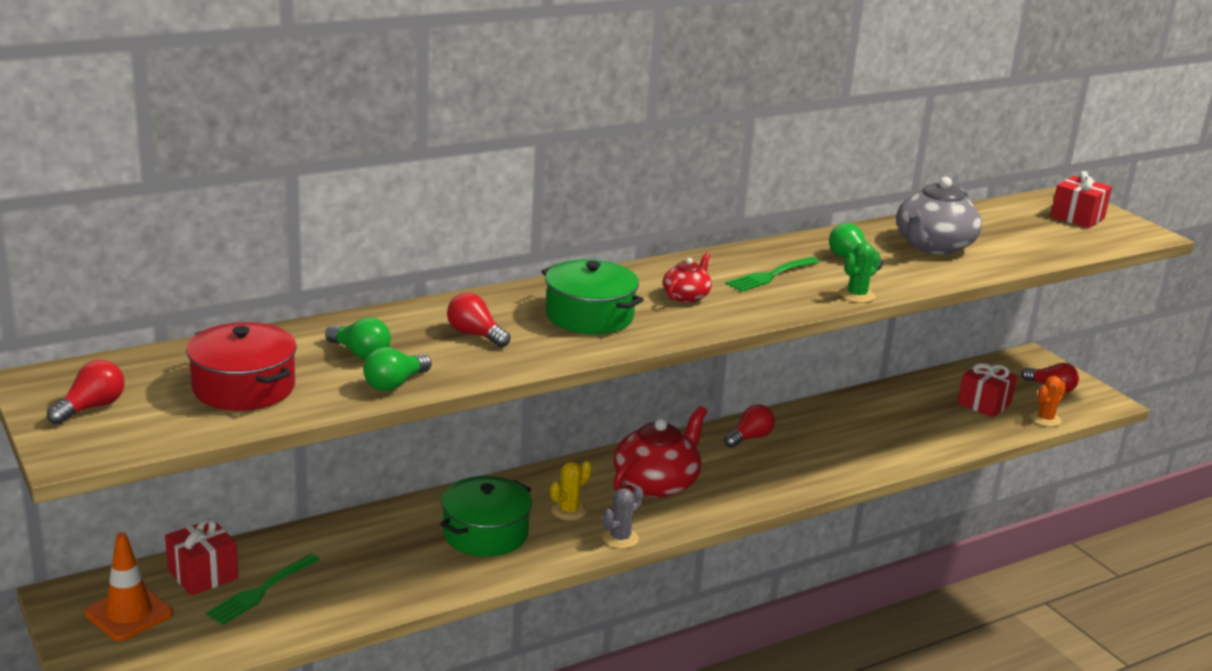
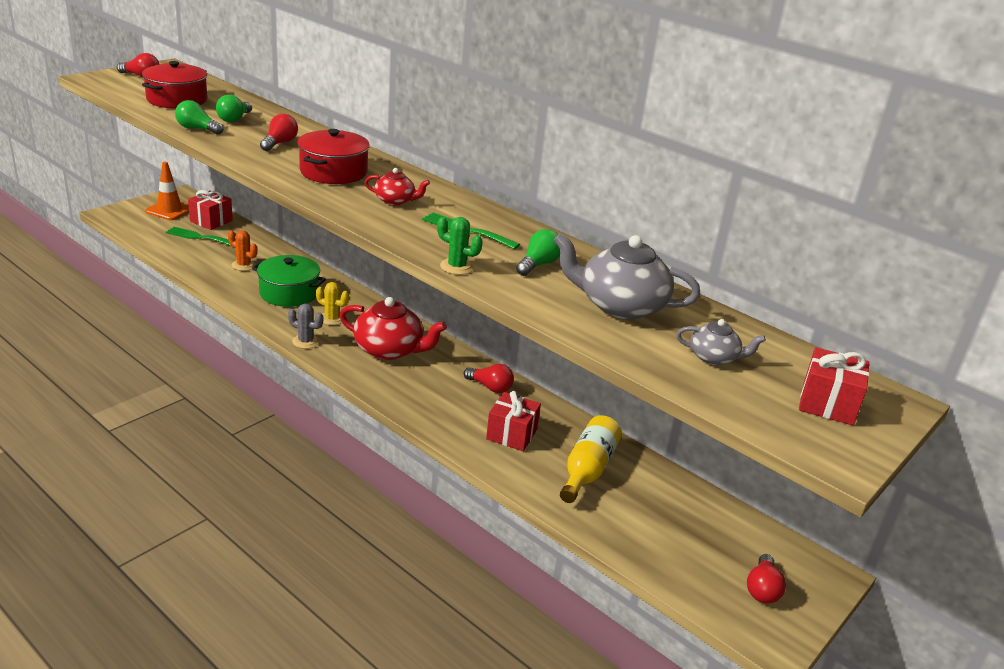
camera: 70 degrees right, 5 degrees up
green pot [541,259,644,334] -> red pot [297,129,370,184]
red gift [957,362,1017,418] -> red gift moved to [486,391,541,451]
orange cactus [1030,376,1066,427] -> orange cactus moved to [228,230,258,271]
none -> yellow bottle [560,415,622,503]
none -> grey teapot [676,319,766,365]

